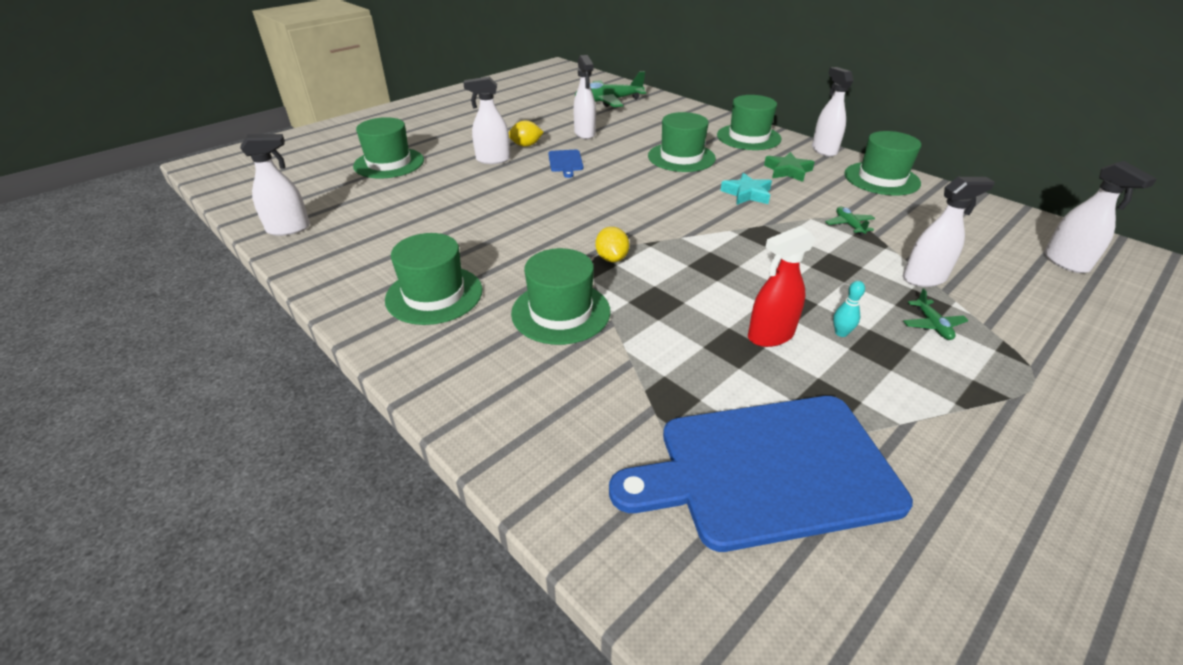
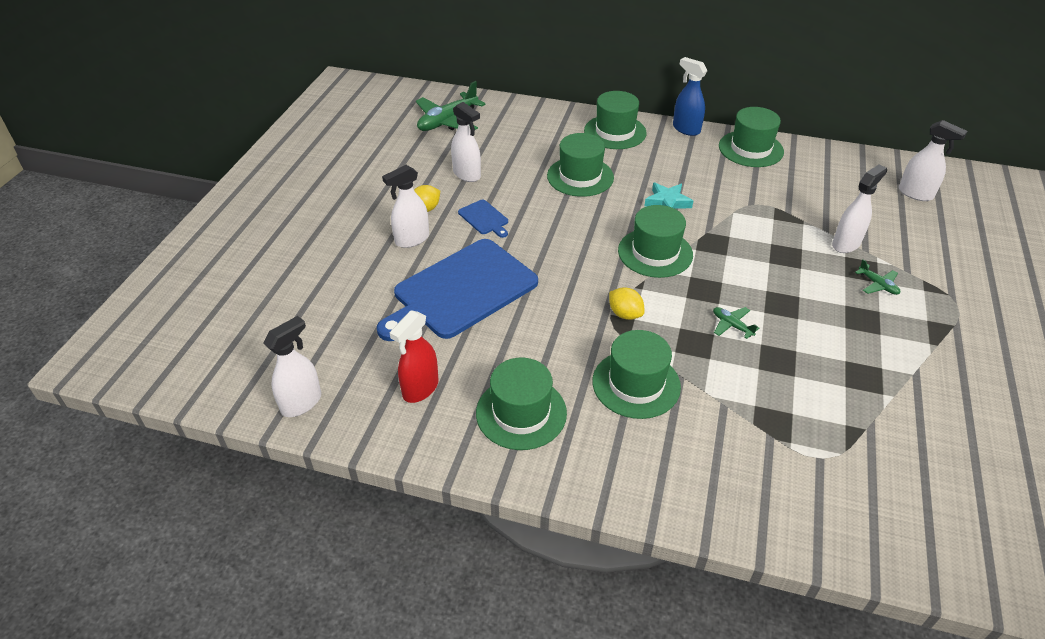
camera: 30 degrees left, 5 degrees up
green hat [353,117,424,179] -> green hat moved to [618,205,693,278]
blue cutting board [609,396,913,552] -> blue cutting board moved to [377,239,538,341]
red spray bottle [748,226,816,347] -> red spray bottle moved to [390,310,439,403]
green star [764,152,815,182] -> none
white spray bottle [812,67,853,157] -> blue spray bottle [673,57,707,136]
green plane [825,207,875,236] -> green plane moved to [713,307,759,339]
turquoise bowling pin [833,281,865,337] -> none

